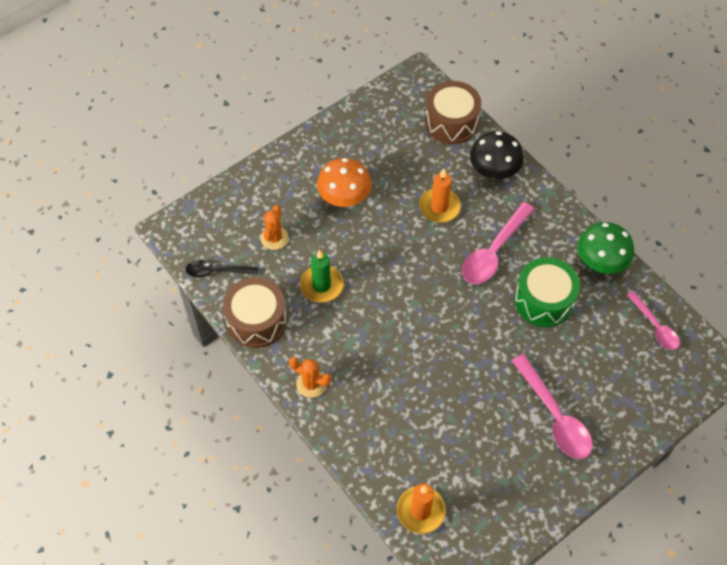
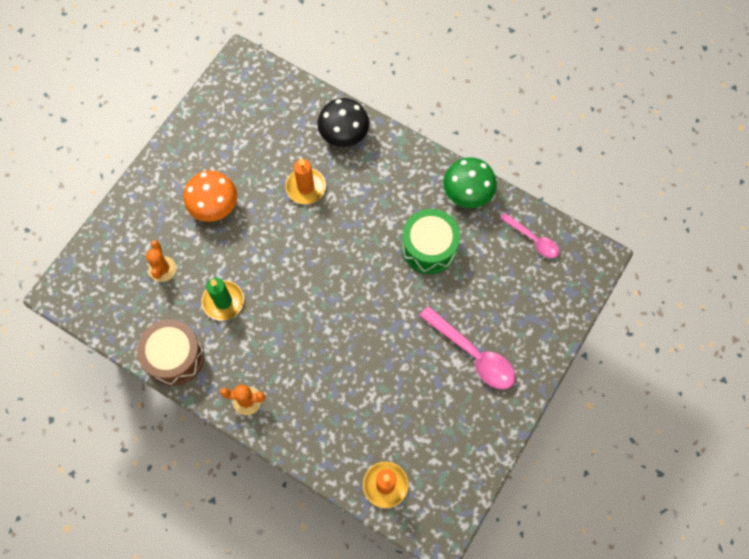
camera: 20 degrees left, 10 degrees up
black spoon [185,260,259,278] -> none
brown drum [425,81,481,144] -> none
pink spoon [462,202,534,284] -> none

